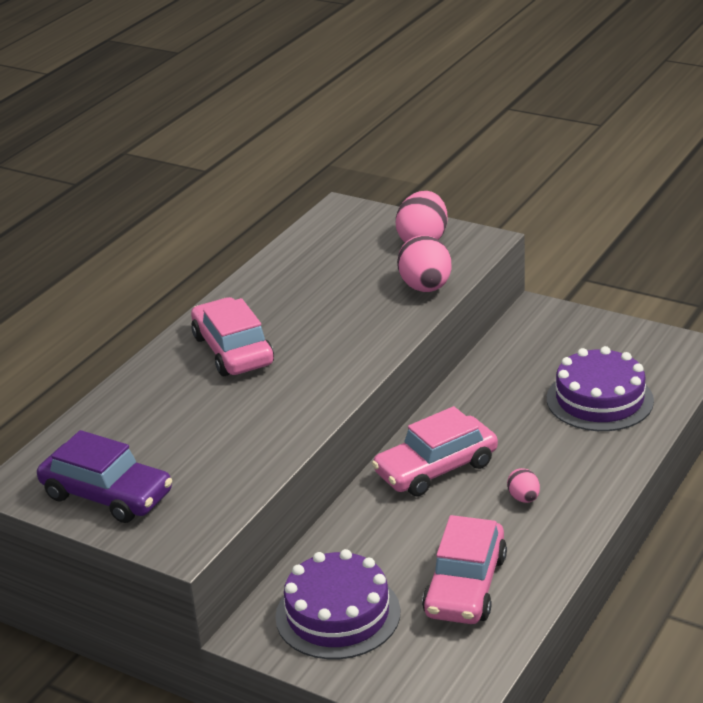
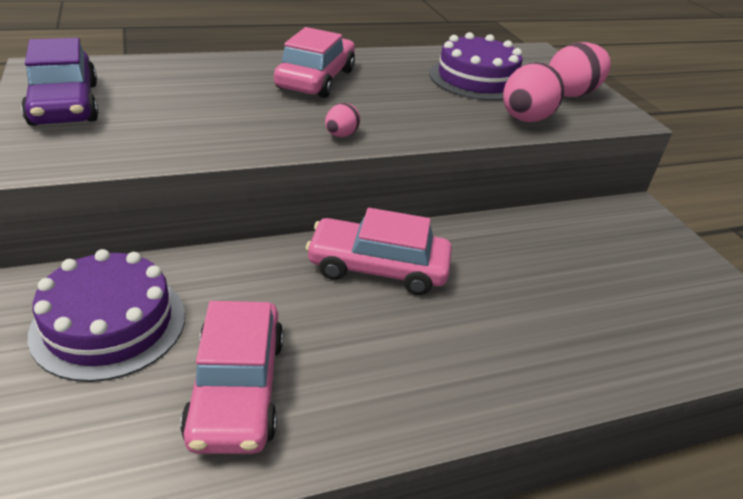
camera: 35 degrees right, 5 degrees up
pink car [422,515,507,624] -> pink car turned 60 degrees counterclockwise [180,301,284,454]
pink egg [507,468,540,503] -> pink egg moved to [325,103,360,137]
purple cake [547,346,654,431] -> purple cake moved to [429,32,522,101]

